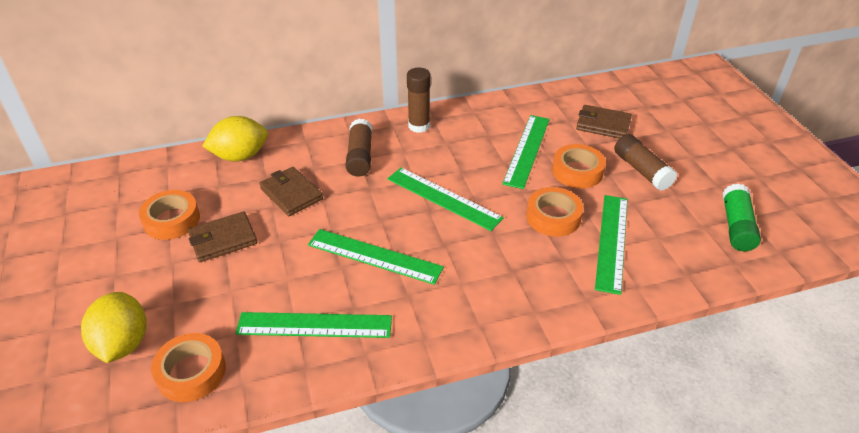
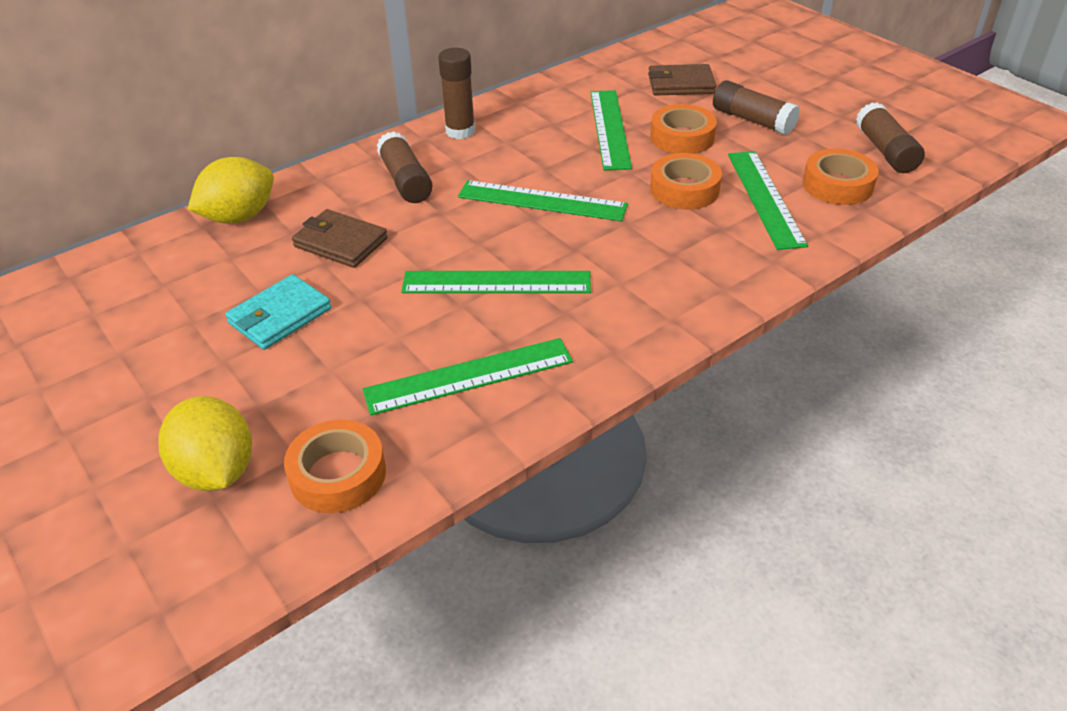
camera: 20 degrees left, 0 degrees up
orange tape [139,190,200,240] -> orange tape moved to [803,149,879,205]
brown wallet [188,212,257,262] -> turquoise wallet [225,274,331,350]
green glue stick [723,184,761,251] -> brown glue stick [856,102,925,173]

